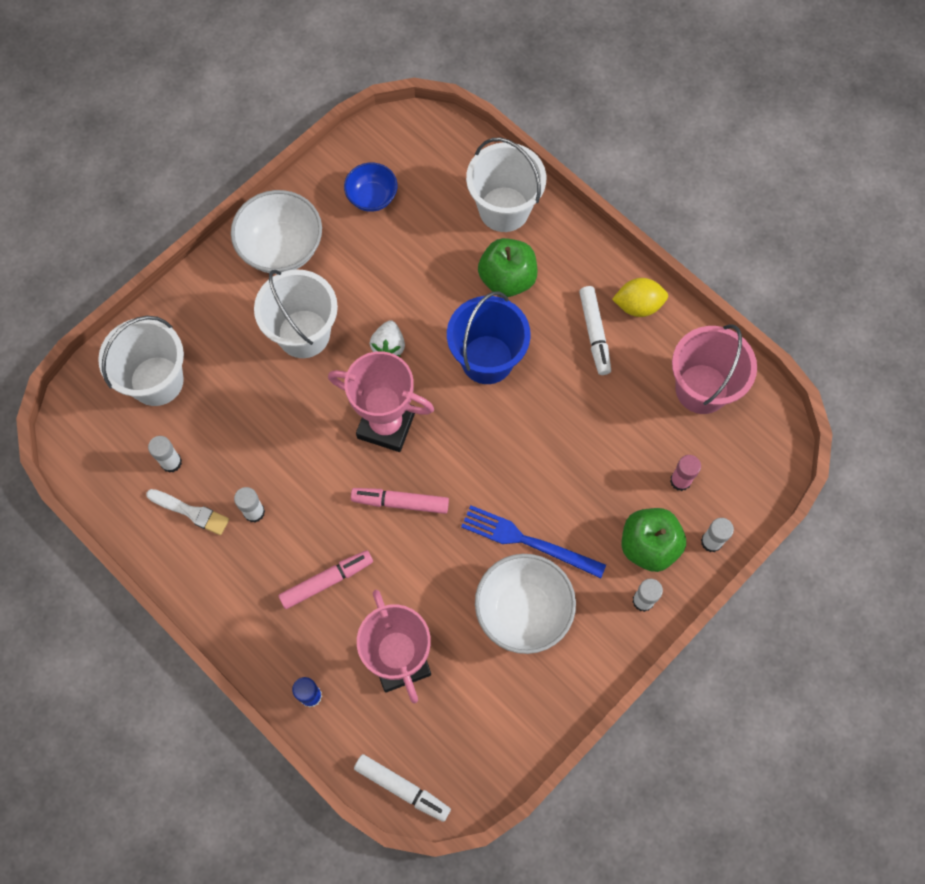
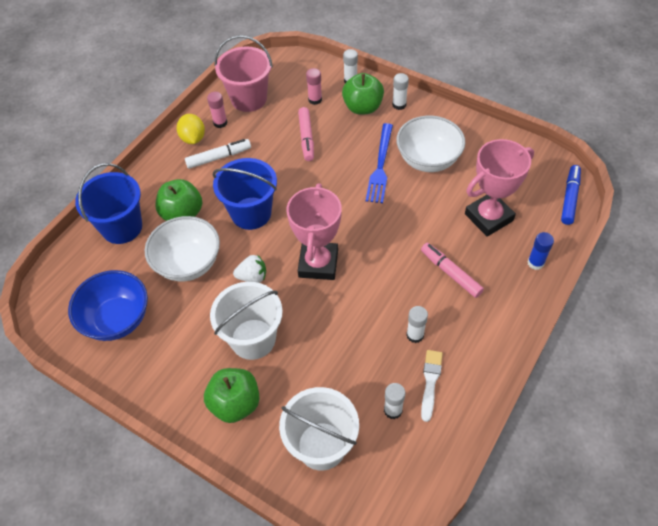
camera: 100 degrees left, 15 degrees down
white bowl [231,190,322,273] -> white bowl moved to [145,216,220,282]
blue bowl [344,163,397,212] -> blue bowl [68,270,148,341], size x1.66
pink marker [351,488,449,514] -> pink marker moved to [298,107,314,161]
white marker [354,754,451,822] -> blue marker [561,165,581,225]
white bucket [466,138,546,232] -> blue bucket [75,163,142,244]
none -> green apple [204,368,259,423]
none -> pink glue stick [207,92,228,128]

